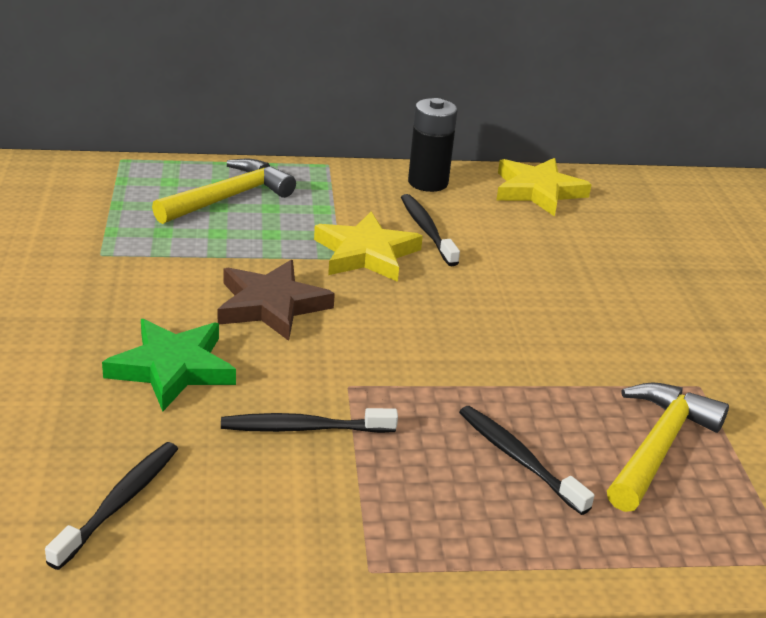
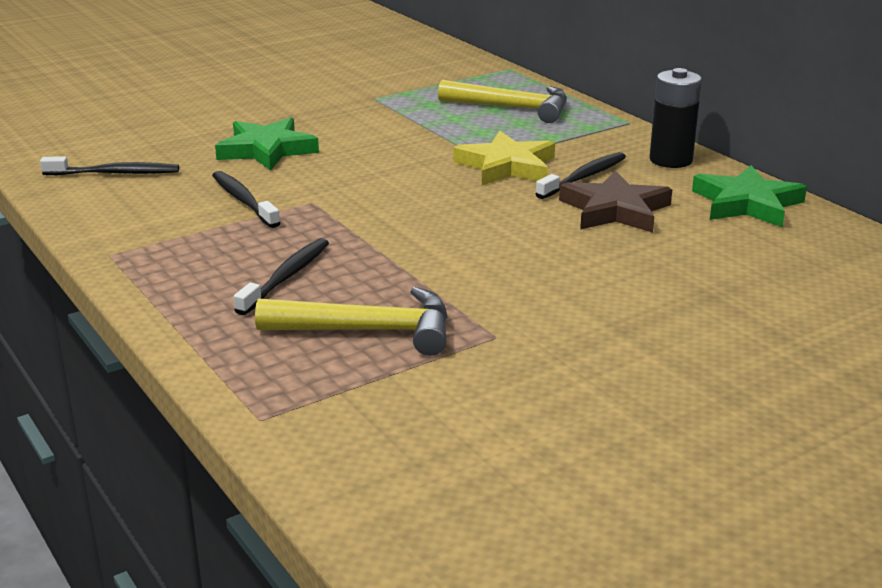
camera: 65 degrees right, 5 degrees down
brown star [218,260,335,341] -> brown star moved to [559,170,672,233]
yellow star [496,158,592,216] -> green star [692,165,807,227]

